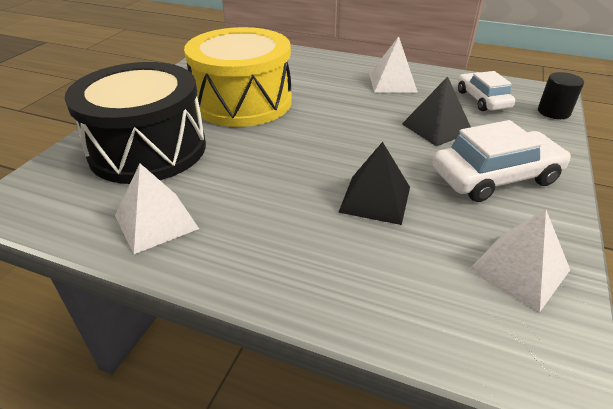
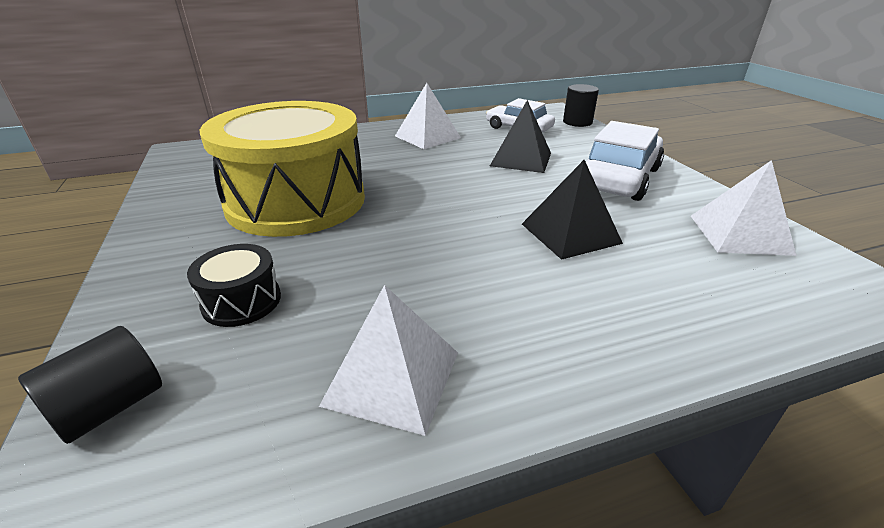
camera: 40 degrees left, 5 degrees down
black drum [65,62,206,184] -> black drum [187,244,281,327], size x0.40
none -> black cylinder [18,326,162,444]

